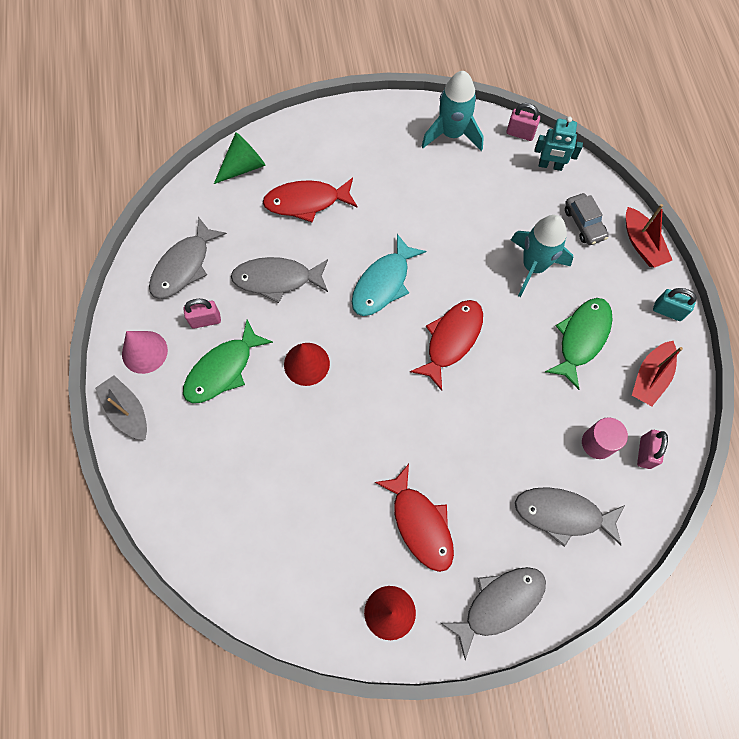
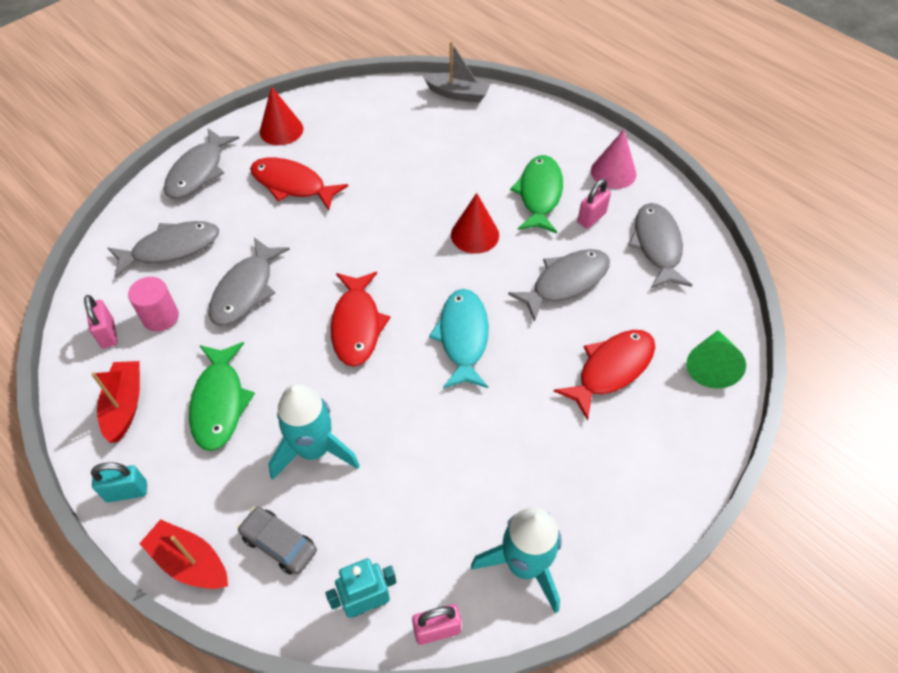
camera: 145 degrees right, 15 degrees down
grey boat [95,375,147,440] -> grey boat moved to [423,41,491,103]
none -> grey fish [208,237,290,326]

